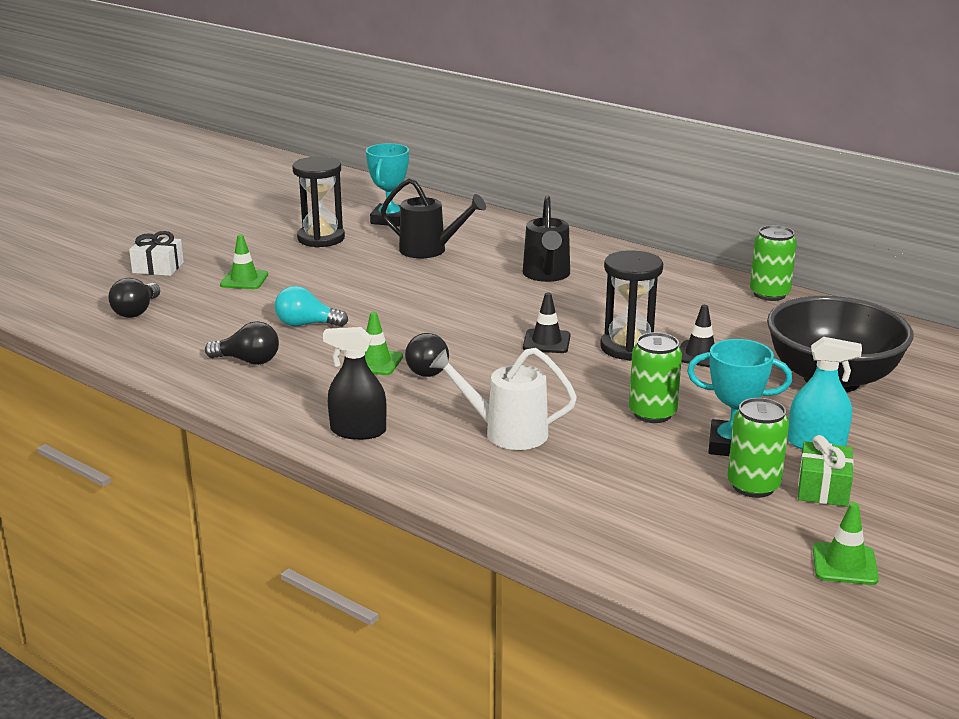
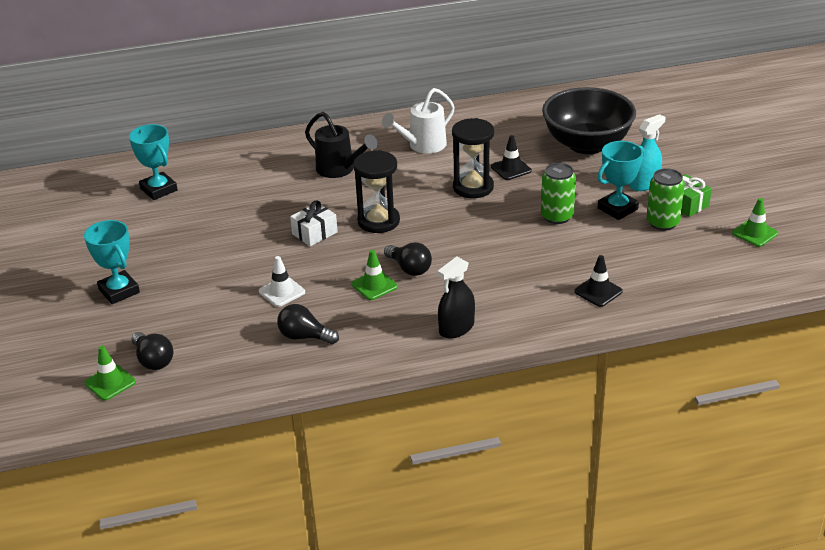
camera: 50 degrees left, 10 degrees up
white gift [129,231,184,276] -> white gift moved to [290,201,338,246]
black light bulb [205,321,279,365] -> black light bulb turned 120 degrees counterclockwise [277,304,339,344]
green traffic cone [220,234,268,289] -> green traffic cone moved to [84,346,136,401]
turquoise light bulb [275,286,348,327] -> white traffic cone [259,256,305,307]
black hourglass [292,156,345,248] -> black hourglass moved to [353,150,400,233]
black watering can [381,178,486,258] -> none
white watering can [429,348,577,450] -> white watering can moved to [382,88,455,154]
black traffic cone [523,292,570,353] -> black traffic cone moved to [575,255,623,307]
green can [750,225,797,301] -> none
none -> turquoise trophy [84,220,140,304]

